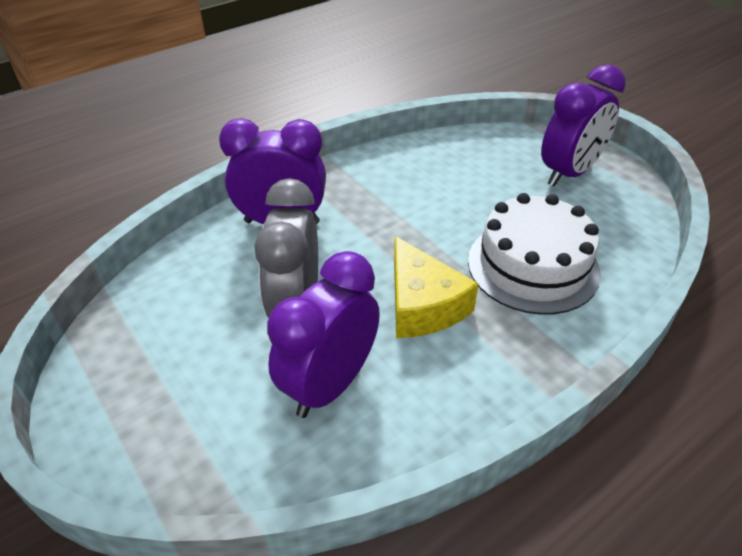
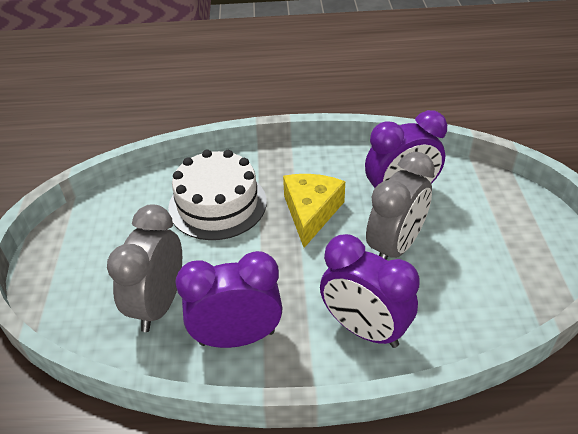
camera: 145 degrees left, 0 degrees up
purple clock [541,64,626,186] -> purple clock moved to [175,251,283,348]
none -> grey clock [107,204,182,332]

